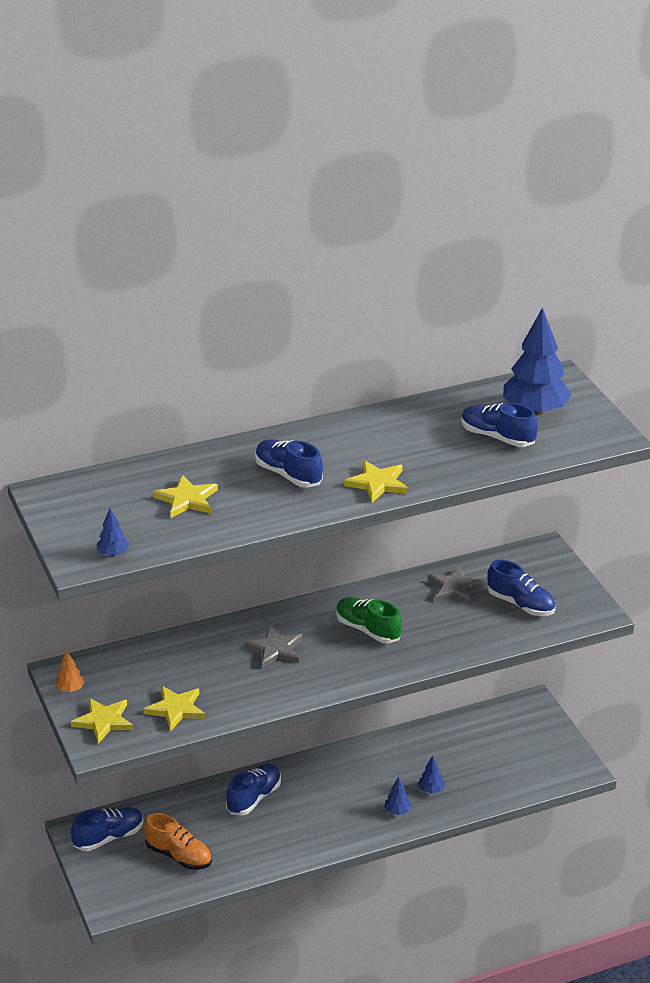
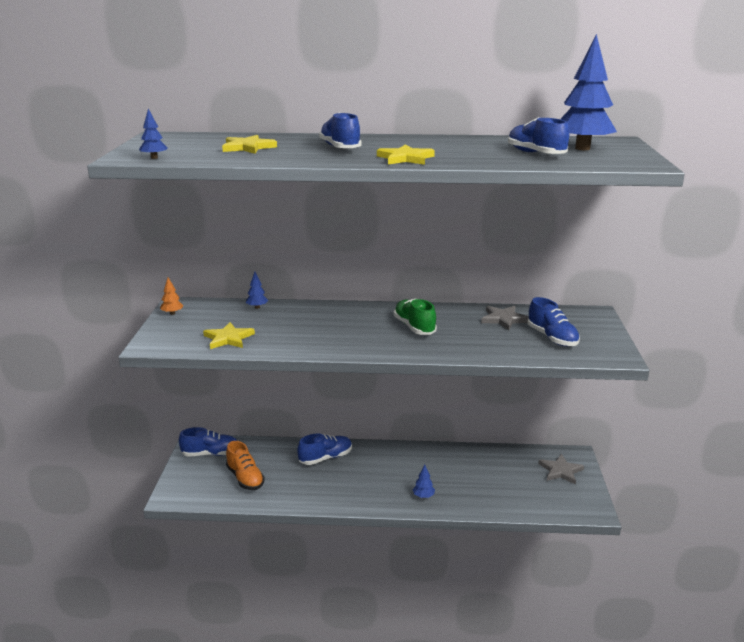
camera: 25 degrees right, 10 degrees down
yellow star [71,698,133,744] -> none
grey star [244,625,303,668] -> grey star moved to [538,454,584,485]
blue tree [418,756,445,793] -> blue tree moved to [246,272,268,309]

